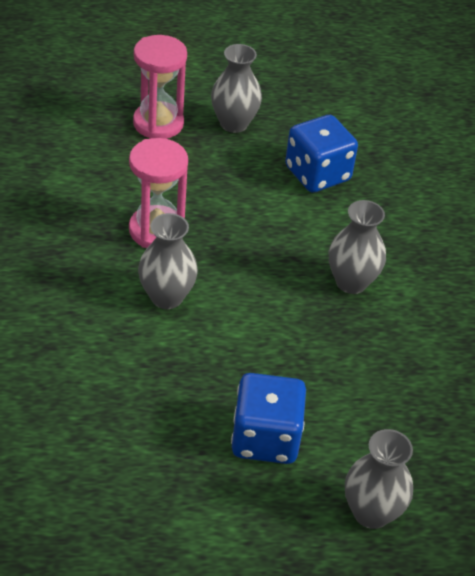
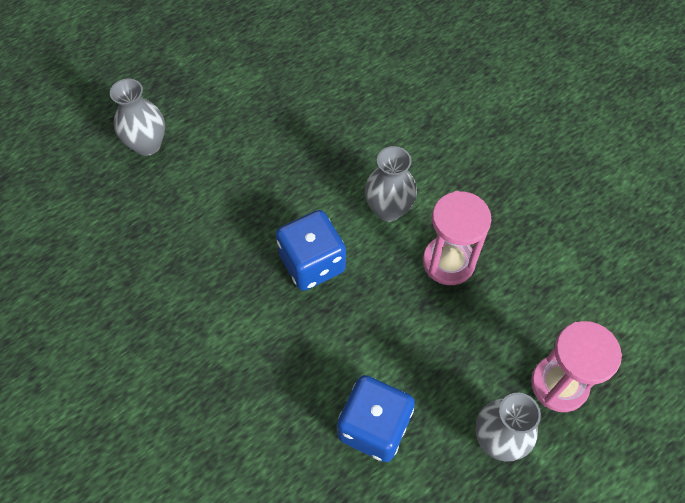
camera: 150 degrees right, 15 degrees up
blue dice [231,373,306,464] -> blue dice moved to [276,210,346,291]
grey vase [329,200,386,294] -> none

